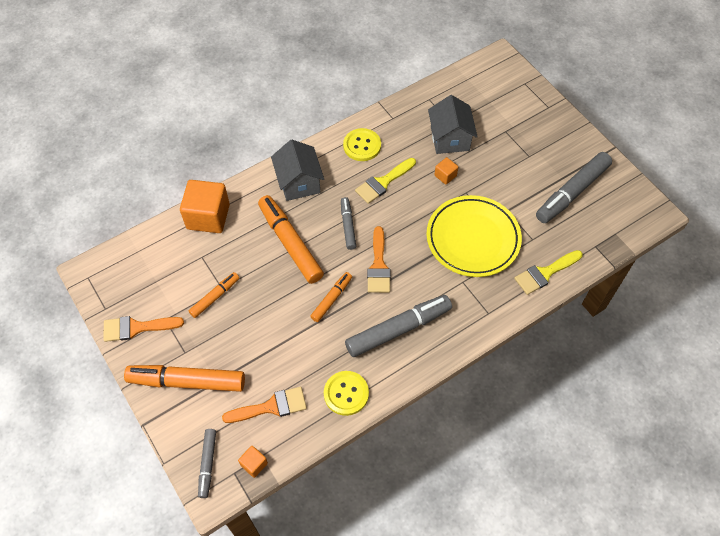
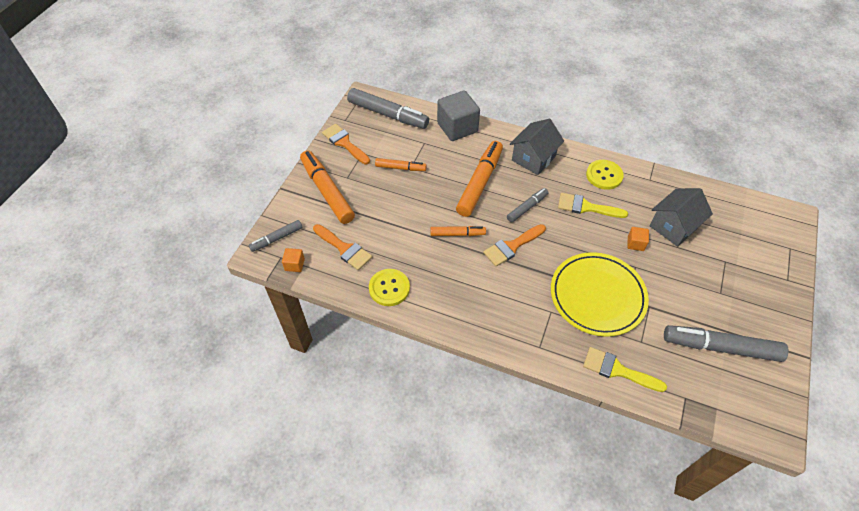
camera: 55 degrees right, 5 degrees down
orange cube [180,180,230,233] -> grey cube [437,90,480,141]
grey marker [345,295,452,357] -> grey marker moved to [347,88,429,129]

